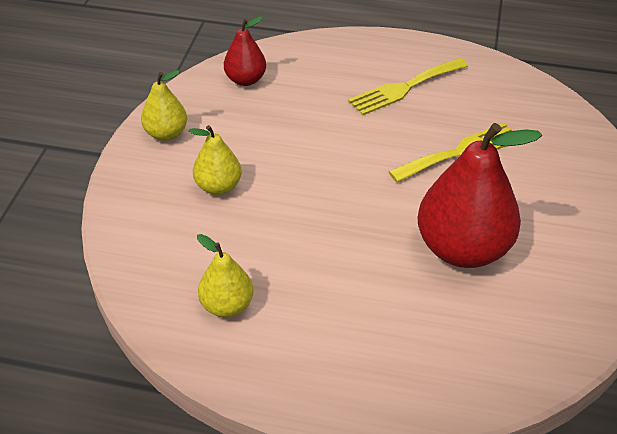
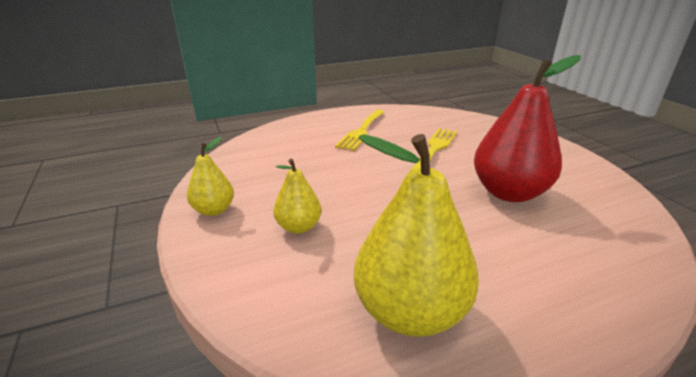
camera: 35 degrees left, 15 degrees down
yellow pear [197,234,253,317] -> yellow pear [354,134,479,337], size x1.91
red pear [224,16,266,86] -> none

